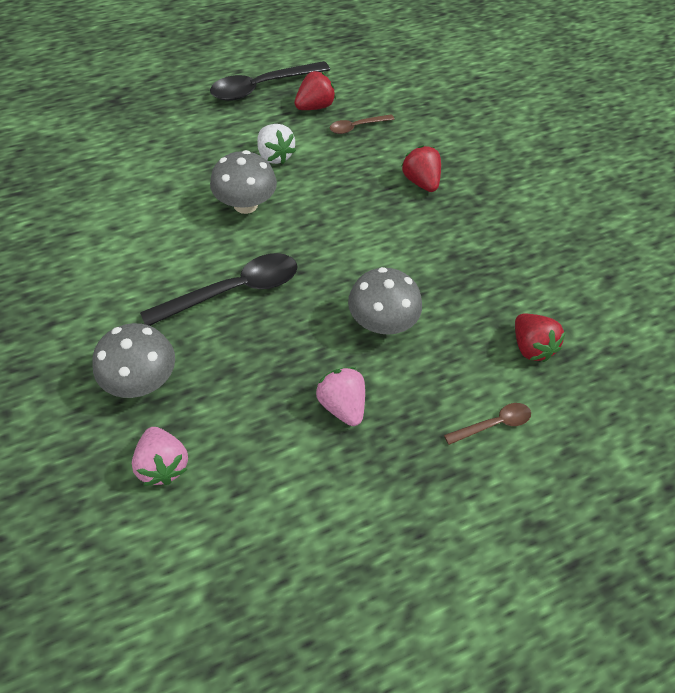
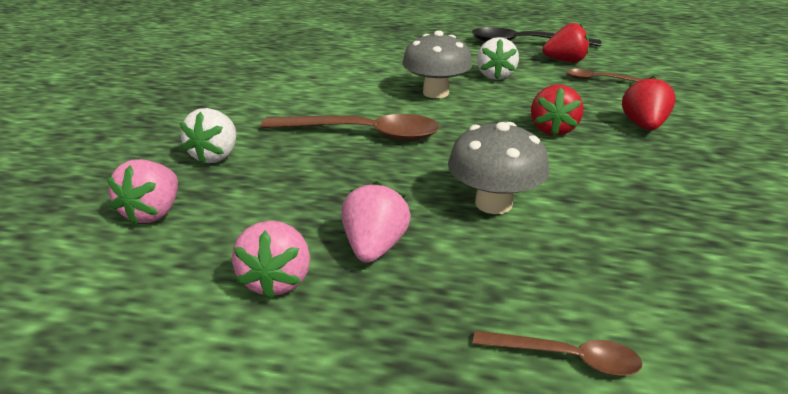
camera: 40 degrees right, 25 degrees down
grey mushroom [92,323,175,398] -> white strawberry [180,108,236,164]
black spoon [140,253,297,326] -> brown spoon [261,114,440,141]
red strawberry [515,313,566,362] -> red strawberry moved to [531,84,583,136]
none -> pink strawberry [232,221,310,299]

